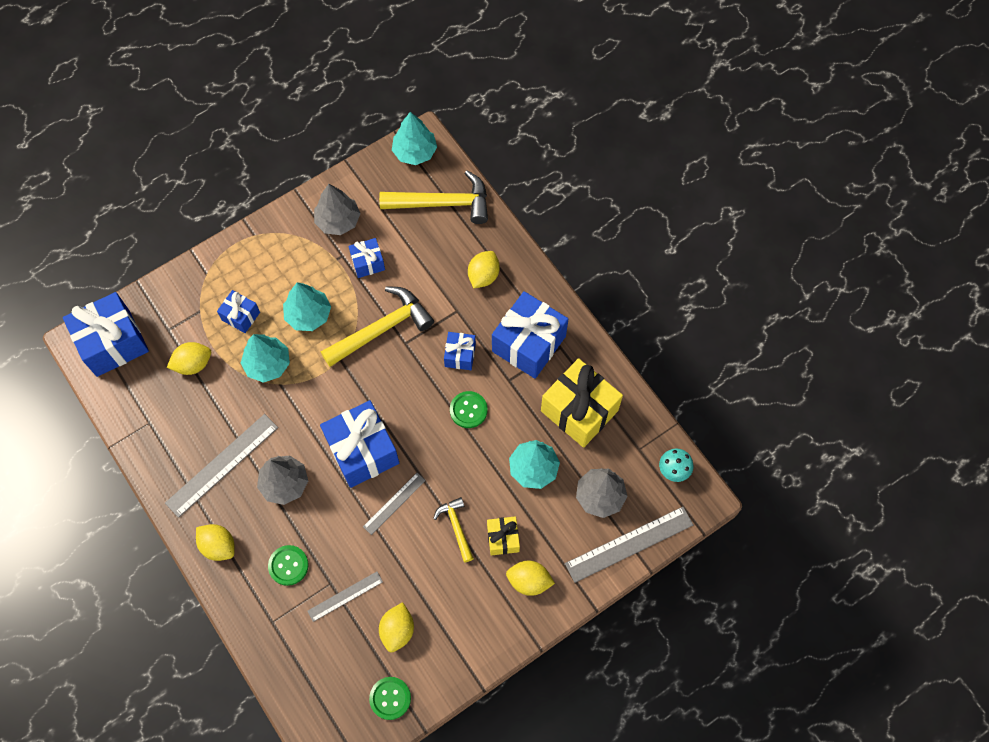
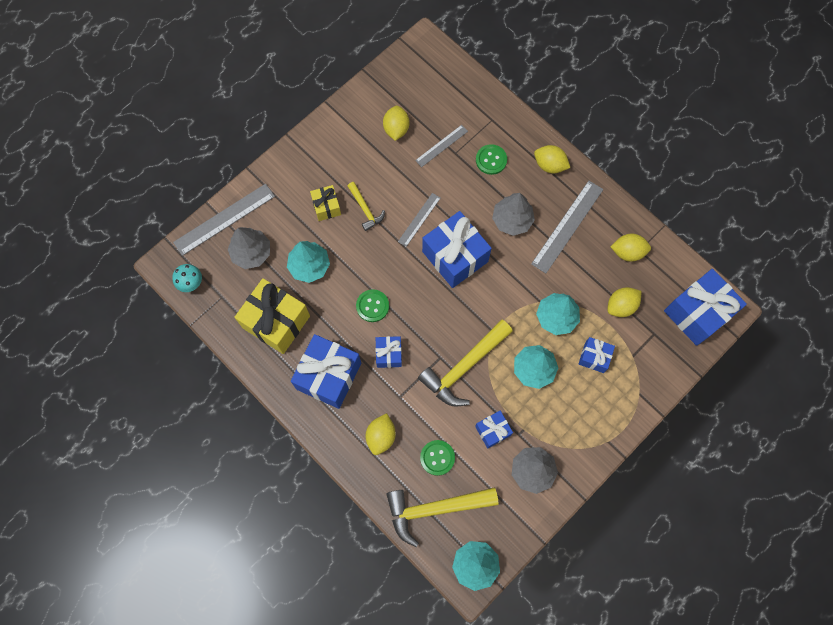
camera: 170 degrees right, 5 degrees up
green button [369,677,411,720] -> green button moved to [420,440,455,476]
yellow lemon [506,561,555,596] -> yellow lemon moved to [611,233,651,262]

